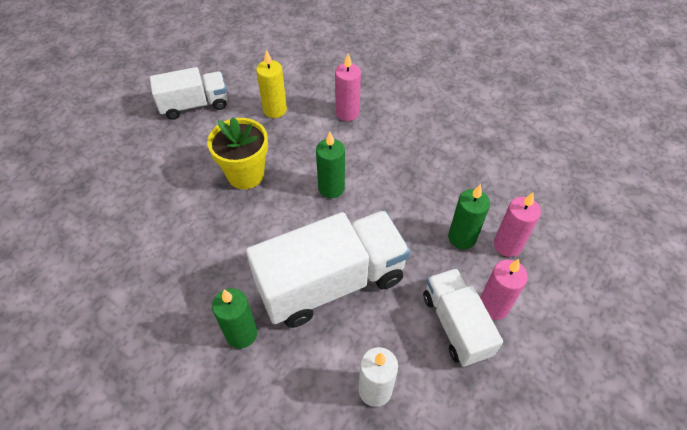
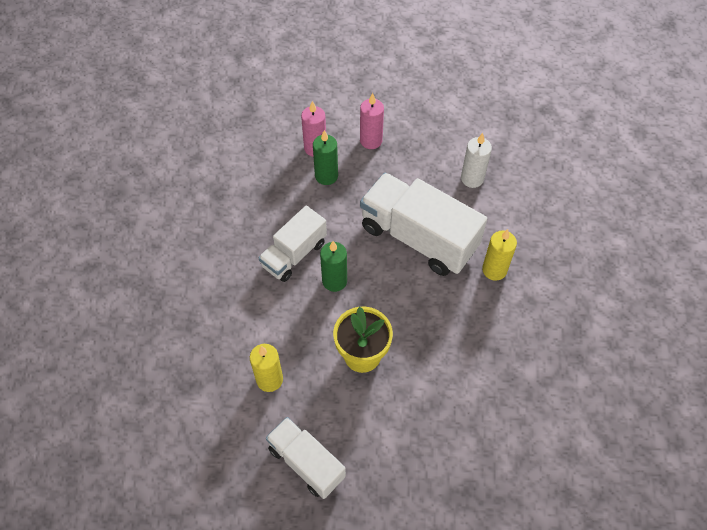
camera: 120 degrees left, 5 degrees up
green candle [212,288,257,349] -> yellow candle [482,229,517,281]
pink candle [335,54,361,121] -> none
white truck [423,268,503,367] -> white truck moved to [258,206,327,282]

